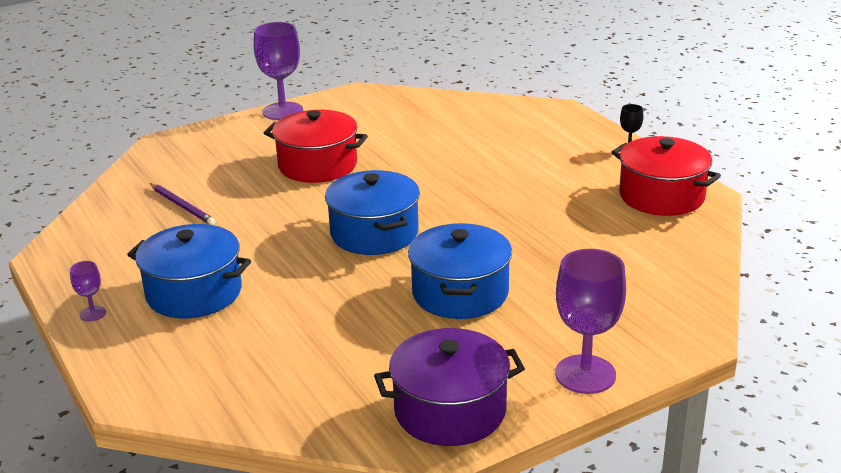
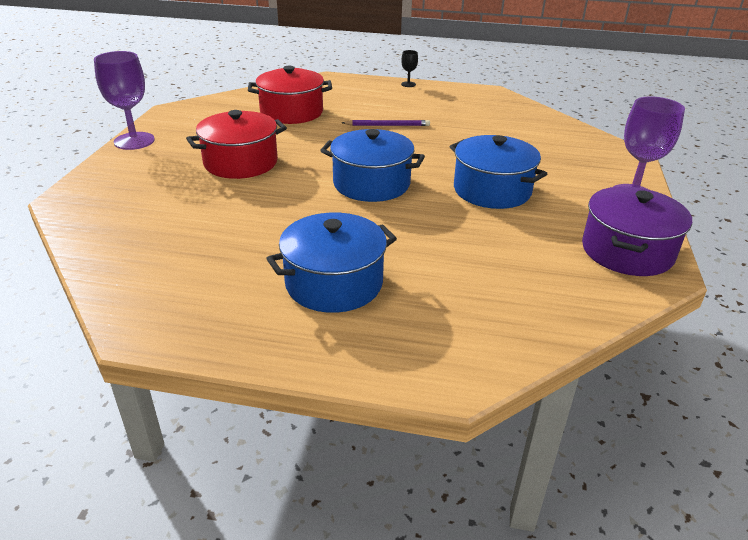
camera: 50 degrees left, 5 degrees up
purple goblet [70,261,106,322] -> none
purple pencil [150,183,215,225] -> purple pencil moved to [342,120,430,126]
red pot [612,136,721,216] -> red pot moved to [248,66,332,124]

